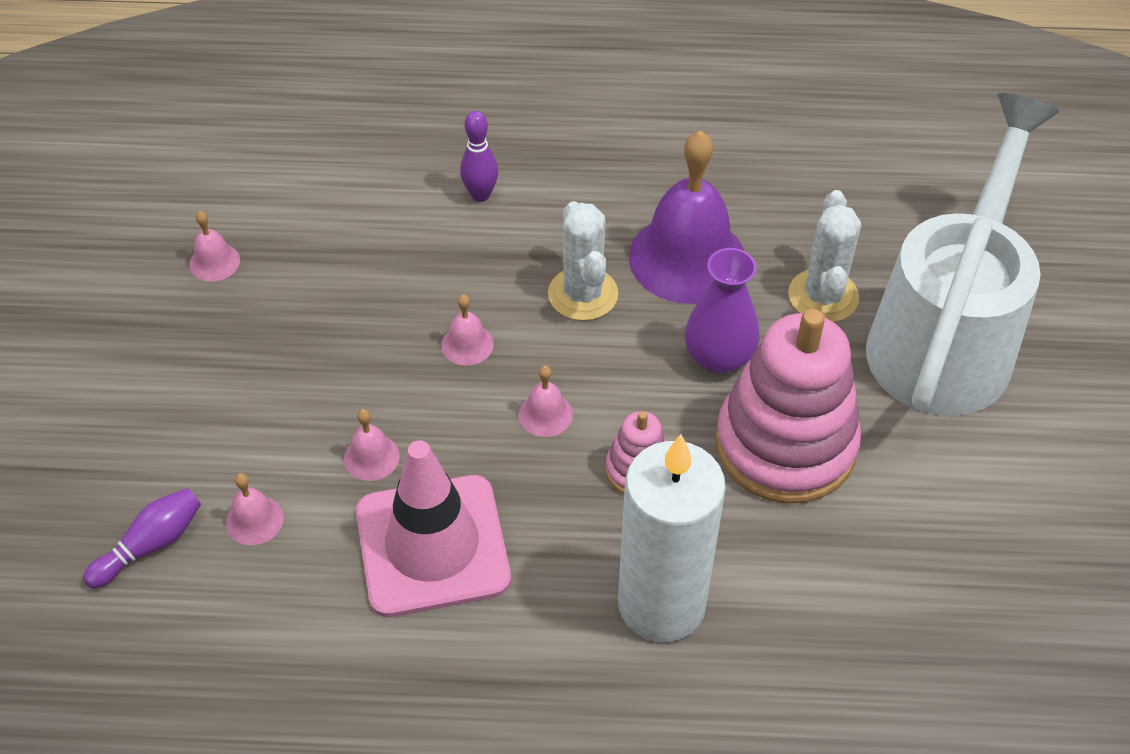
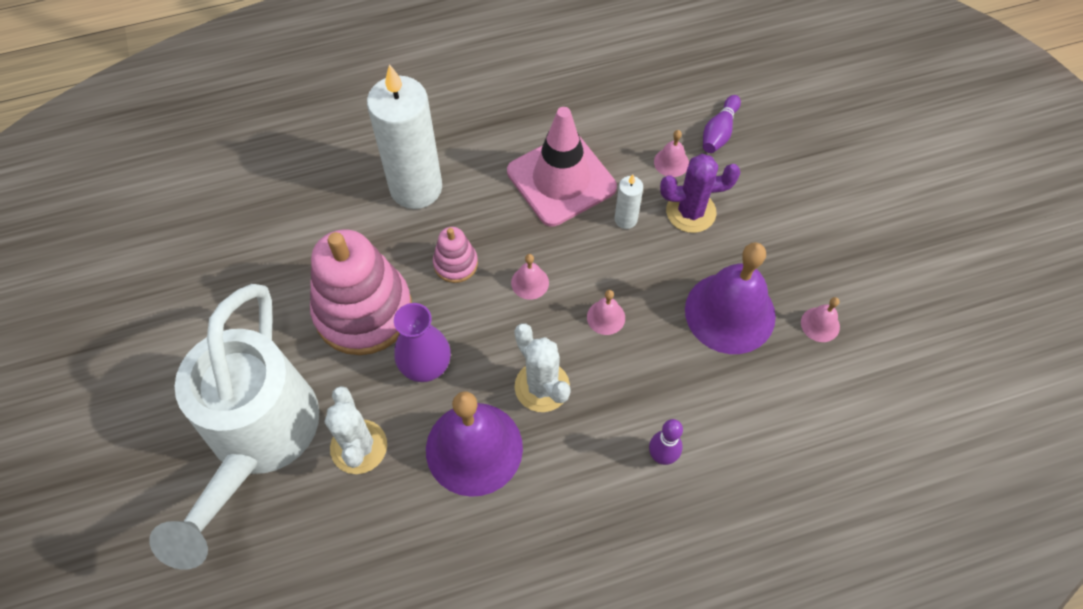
camera: 160 degrees right, 10 degrees up
pink bell [344,409,400,481] -> white candle [615,175,643,229]
none -> purple cactus [660,154,741,233]
none -> purple bell [685,242,776,354]

